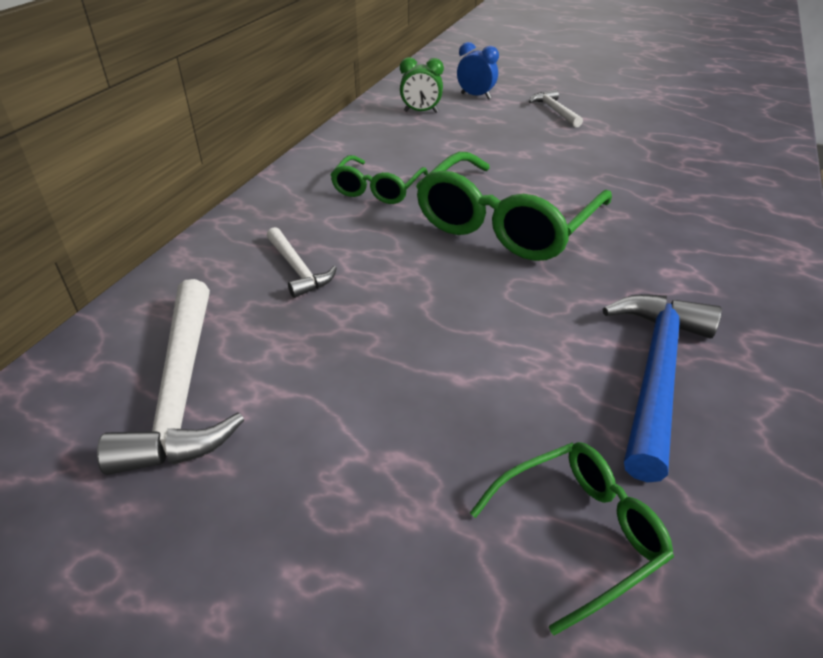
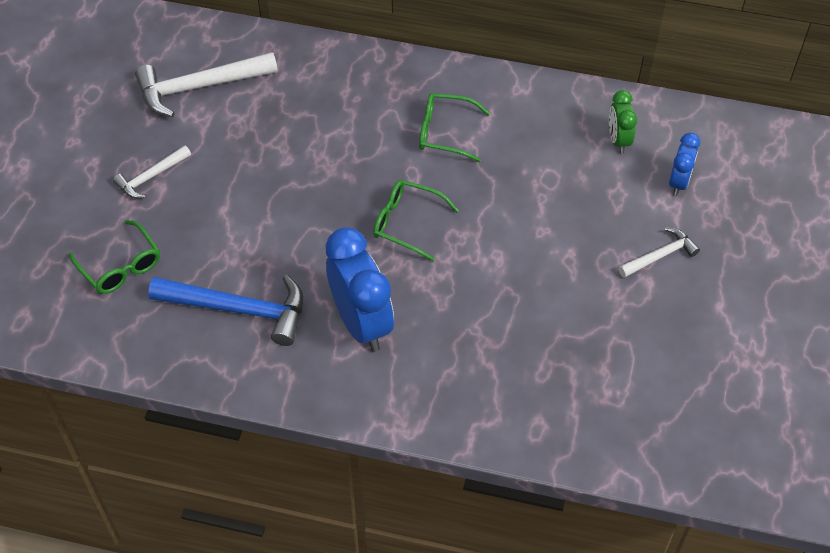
camera: 80 degrees right, 15 degrees up
white hammer [267,227,337,298] -> white hammer moved to [113,145,191,199]
green glasses [416,152,612,261] -> green glasses [373,180,459,261], size x0.55
none -> blue clock [325,227,394,352]

